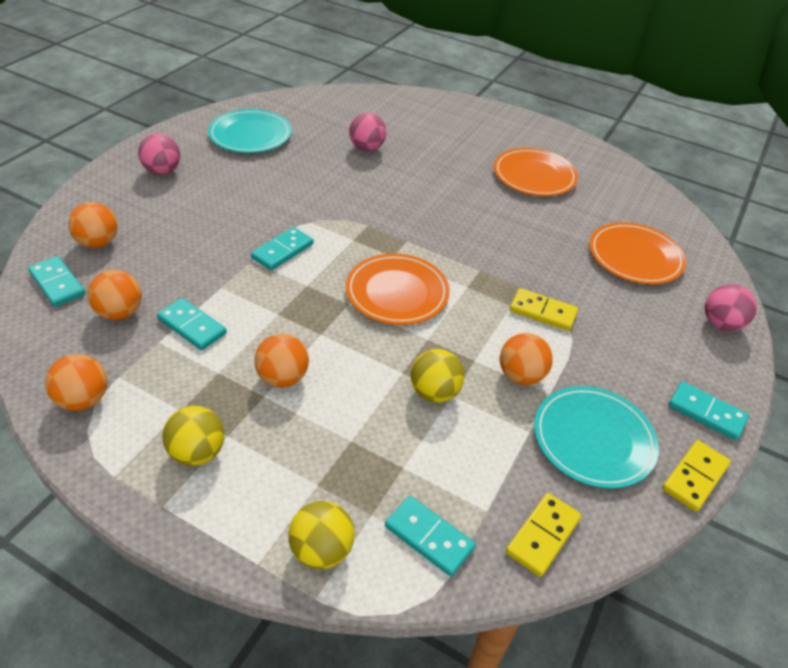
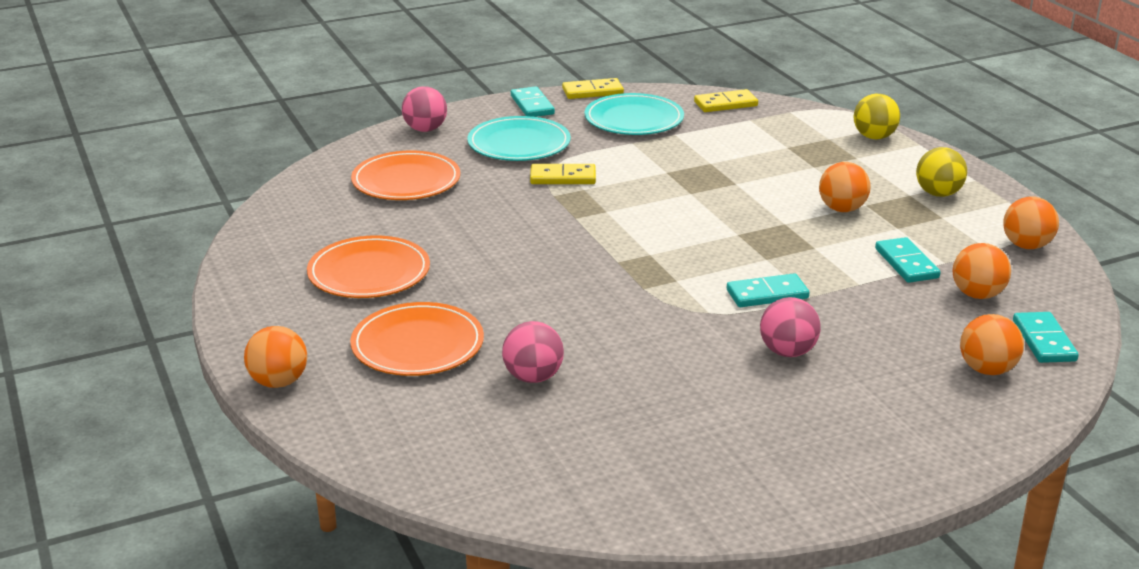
camera: 140 degrees left, 15 degrees down
pink ball [138,133,180,175] -> pink ball moved to [760,297,821,357]
turquoise plate [208,109,292,153] -> turquoise plate moved to [468,116,571,161]
orange plate [346,253,450,325] -> orange plate moved to [350,302,484,376]
turquoise domino [385,496,475,576] -> none
yellow ball [411,349,465,403] -> none
orange ball [500,333,553,385] -> orange ball moved to [244,326,307,388]
yellow domino [510,288,578,331] -> yellow domino turned 60 degrees counterclockwise [530,164,596,184]

